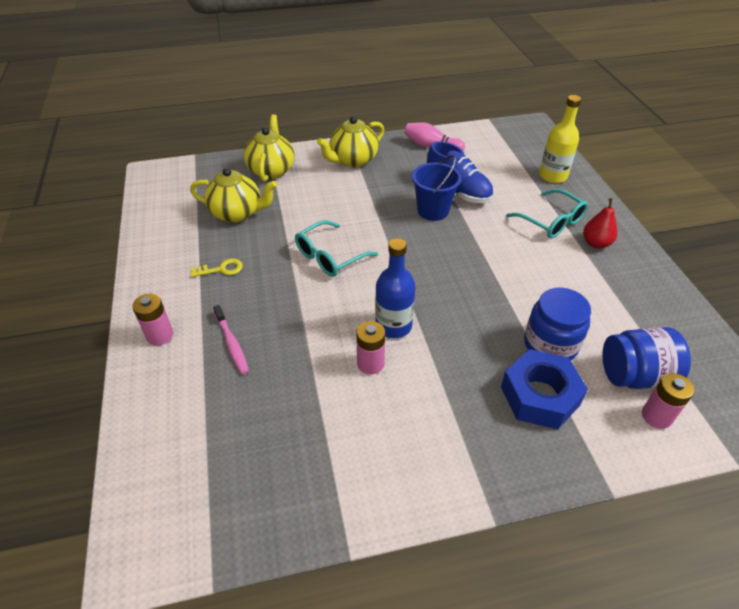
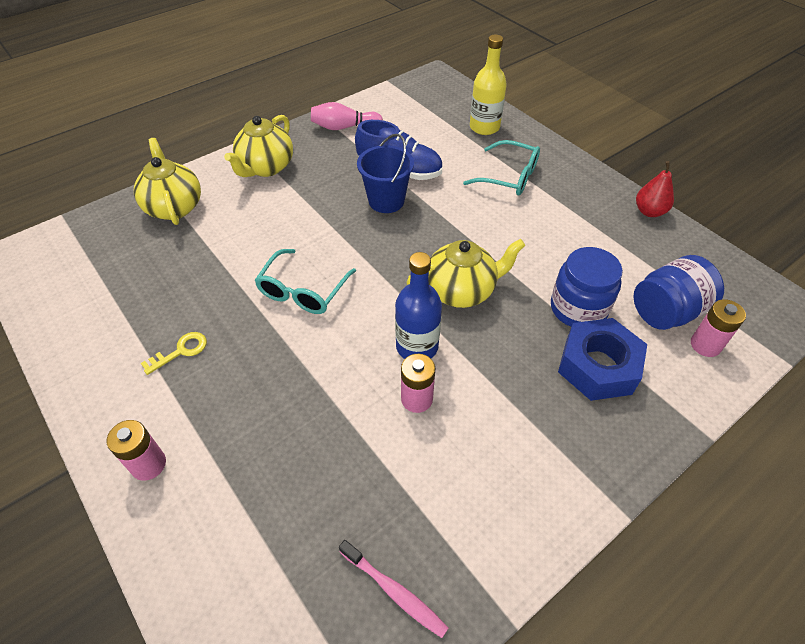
camera: 25 degrees left, 5 degrees up
yellow teapot [190,168,277,223] -> yellow teapot moved to [406,239,525,308]
pink toothbrush [213,305,249,375] -> pink toothbrush moved to [339,540,448,638]
red pear [583,198,618,249] -> red pear moved to [636,161,674,217]

